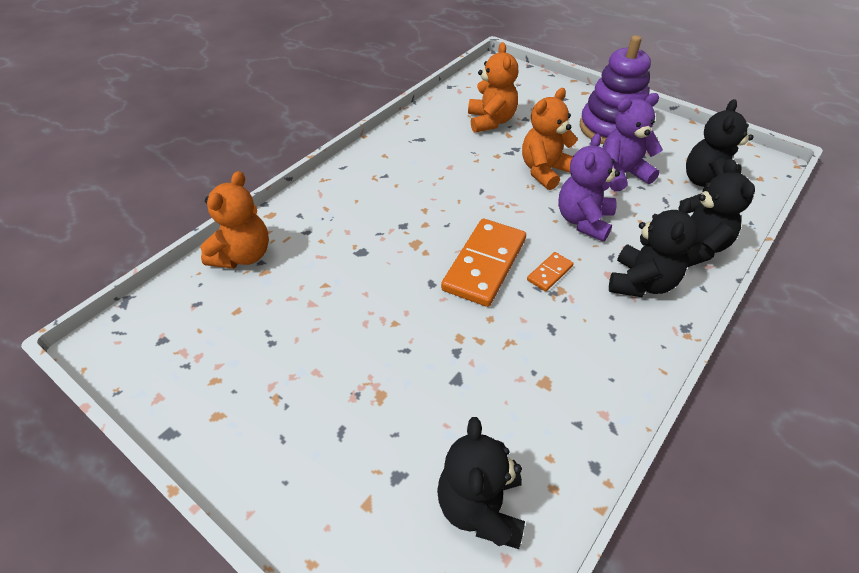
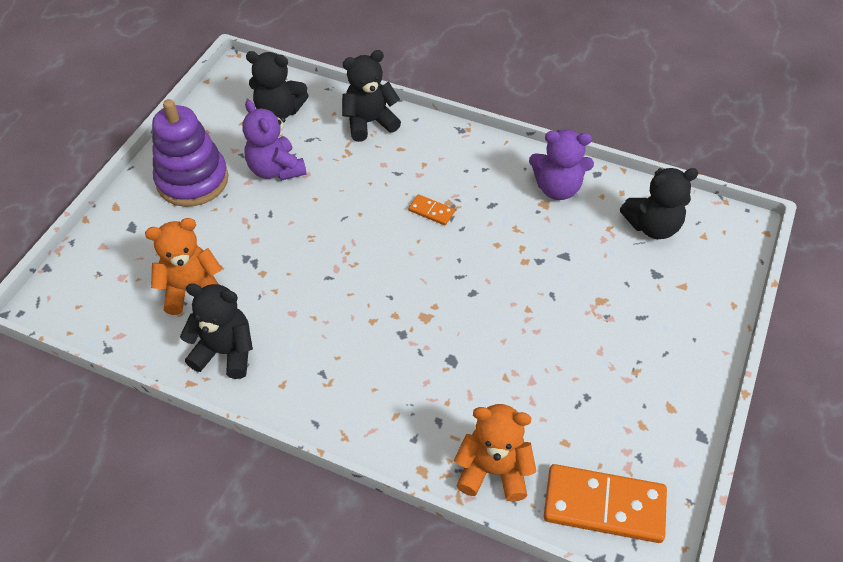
camera: 105 degrees left, 5 degrees up
orange domino [441,219,526,307] -> orange domino moved to [544,464,667,543]
orange teddy bear [522,88,578,190] -> none
purple teddy bear [558,133,620,242] -> purple teddy bear moved to [529,130,594,200]
black teddy bear [609,198,698,297] -> black teddy bear moved to [180,284,253,379]

